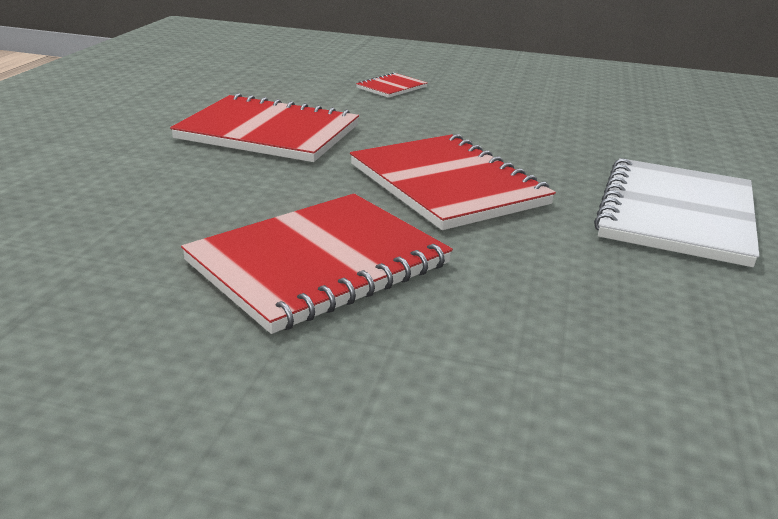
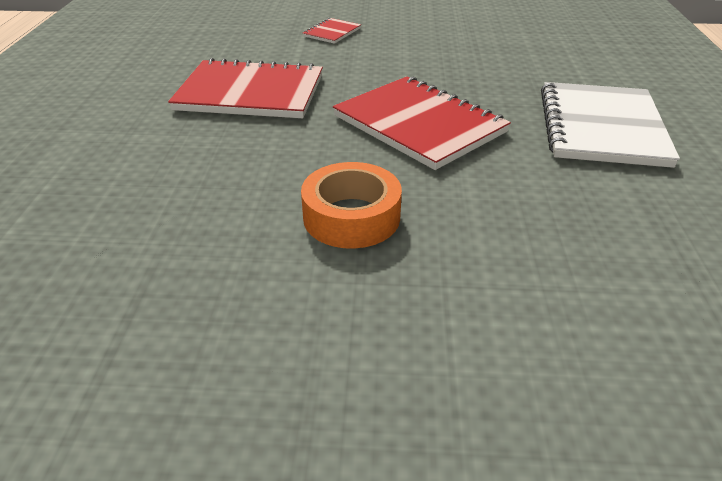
camera: 10 degrees left, 10 degrees up
red notebook [181,194,453,334] -> orange tape [301,162,402,248]

